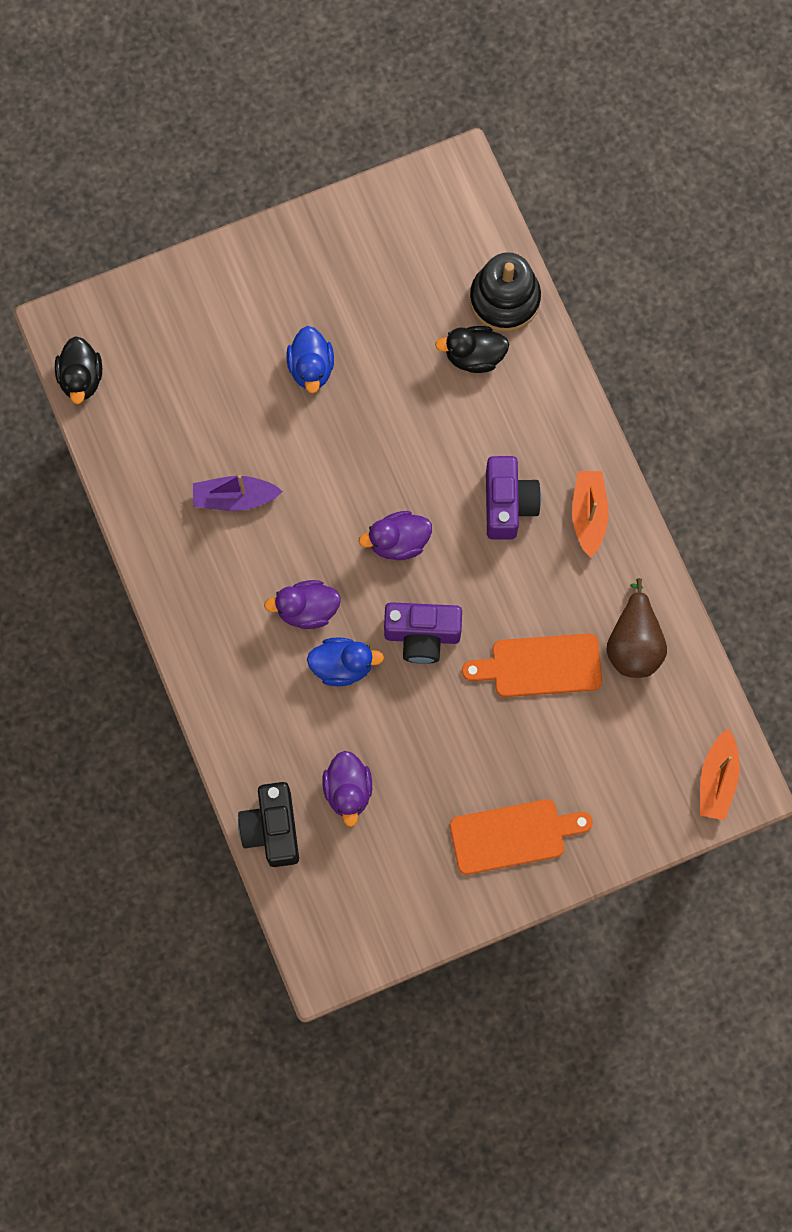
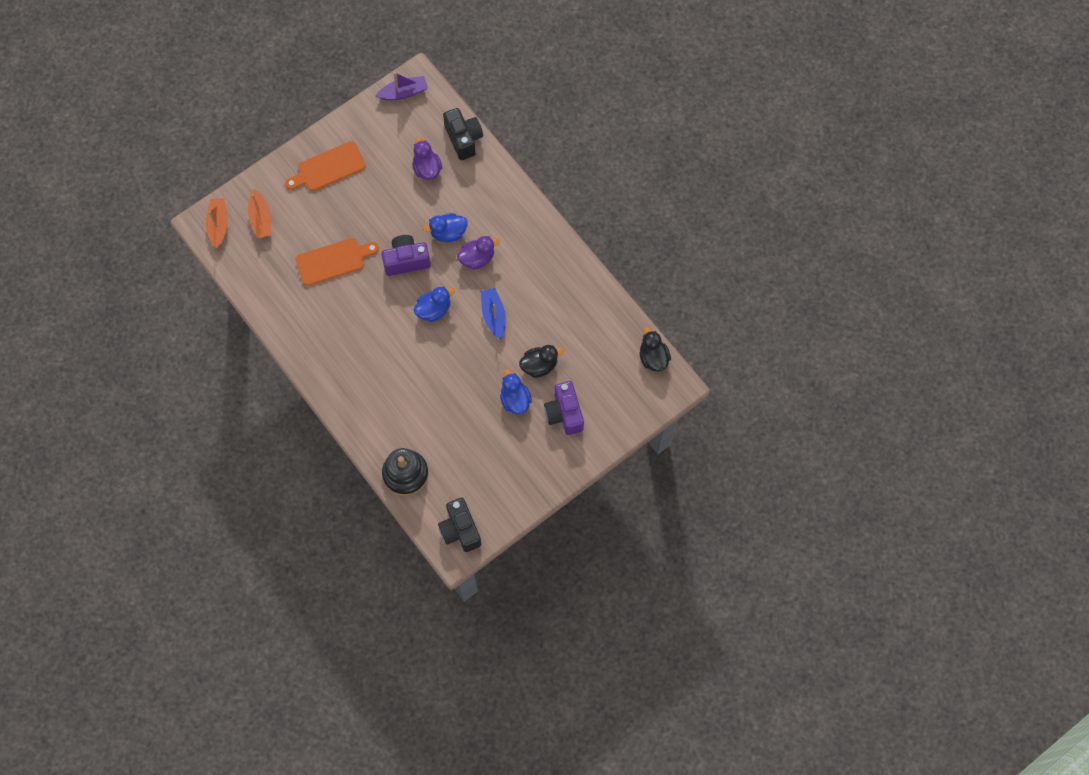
camera: 165 degrees right, 5 degrees down
purple boat [193,475,283,511] -> purple boat moved to [376,72,428,100]
purple duck [359,511,432,560] -> blue duck [414,286,455,322]
black duck [435,326,509,373] -> black duck moved to [519,345,564,378]
purple camera [486,456,541,540] -> purple camera moved to [544,381,584,435]
orange boat [572,471,609,558] -> orange boat moved to [248,189,272,238]
brown pear [607,578,667,678] -> none
none -> black camera [438,498,482,552]
none -> blue boat [481,288,506,340]

